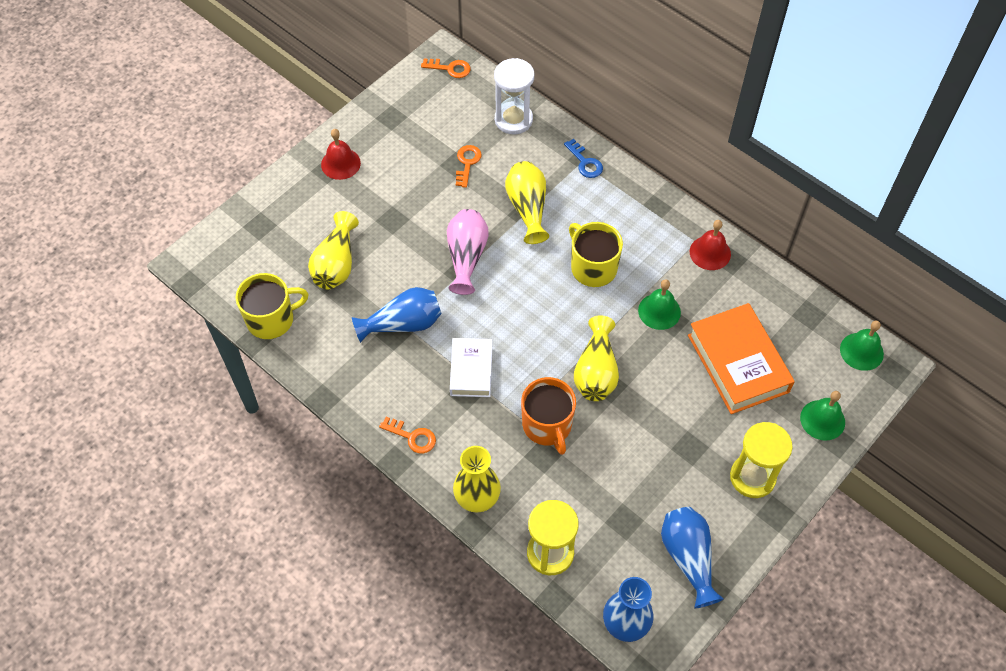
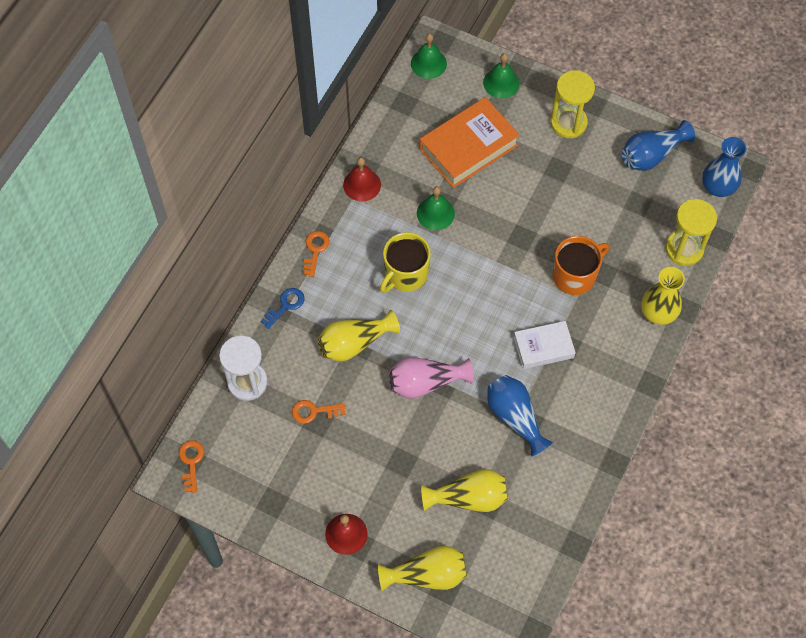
camera: 105 degrees left, 5 degrees up
yellow mug [235,273,309,339] -> none
orange key [379,417,436,454] -> orange key moved to [303,231,330,277]
yellow vase [574,315,619,401] -> yellow vase moved to [378,546,467,591]

